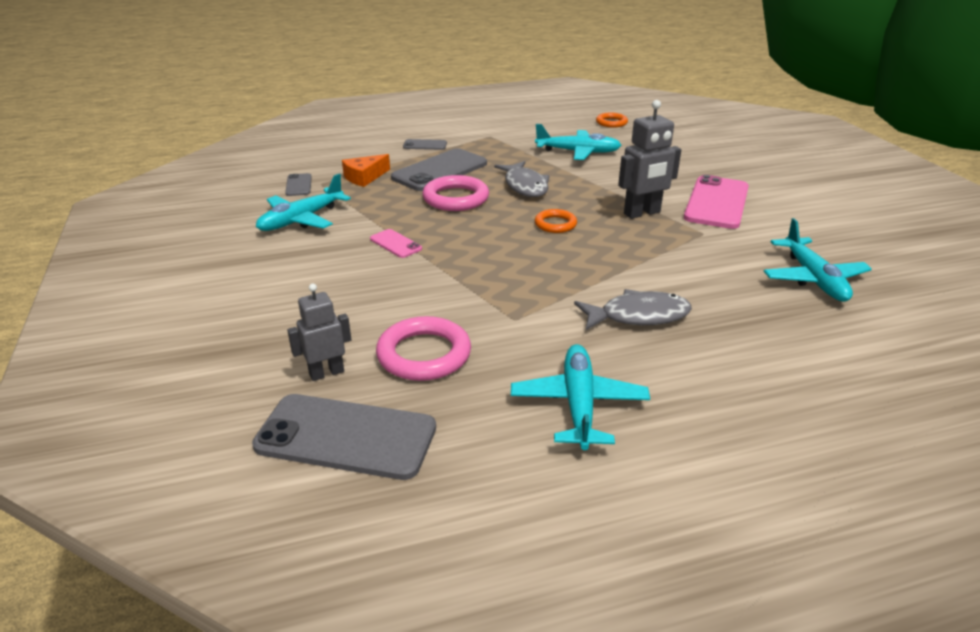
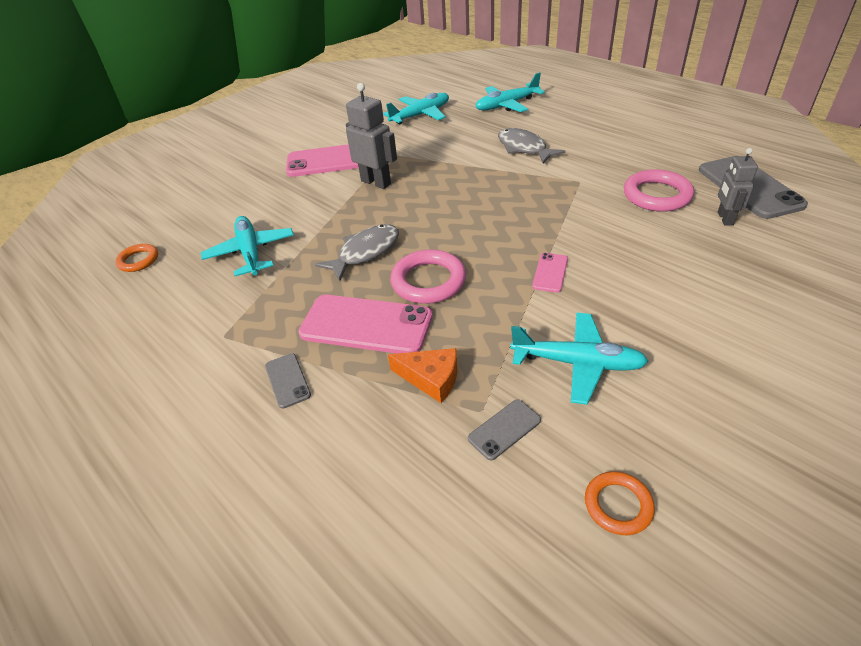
camera: 115 degrees left, 10 degrees up
grey robot [287,283,351,381] -> grey robot turned 60 degrees clockwise [718,148,758,226]
grey phone [391,148,487,191] -> pink phone [298,295,433,353]
turquoise plane [511,344,650,450] -> turquoise plane moved to [475,72,545,112]
orange ring [535,209,577,233] -> orange ring moved to [585,471,655,535]

